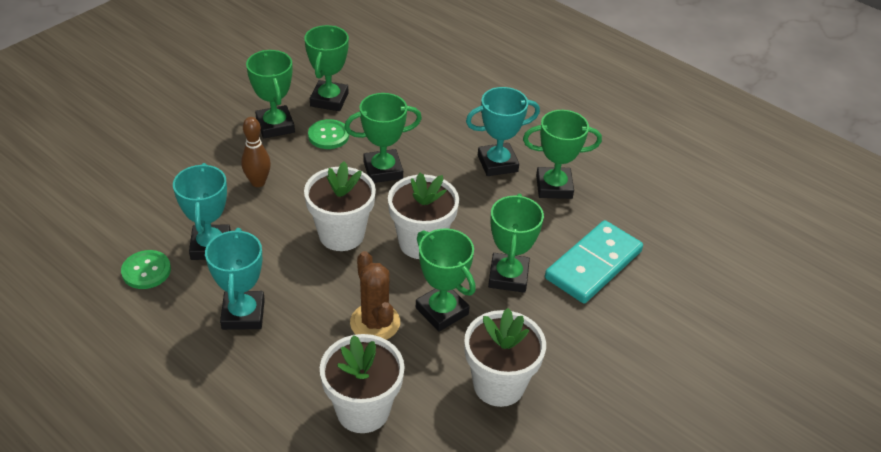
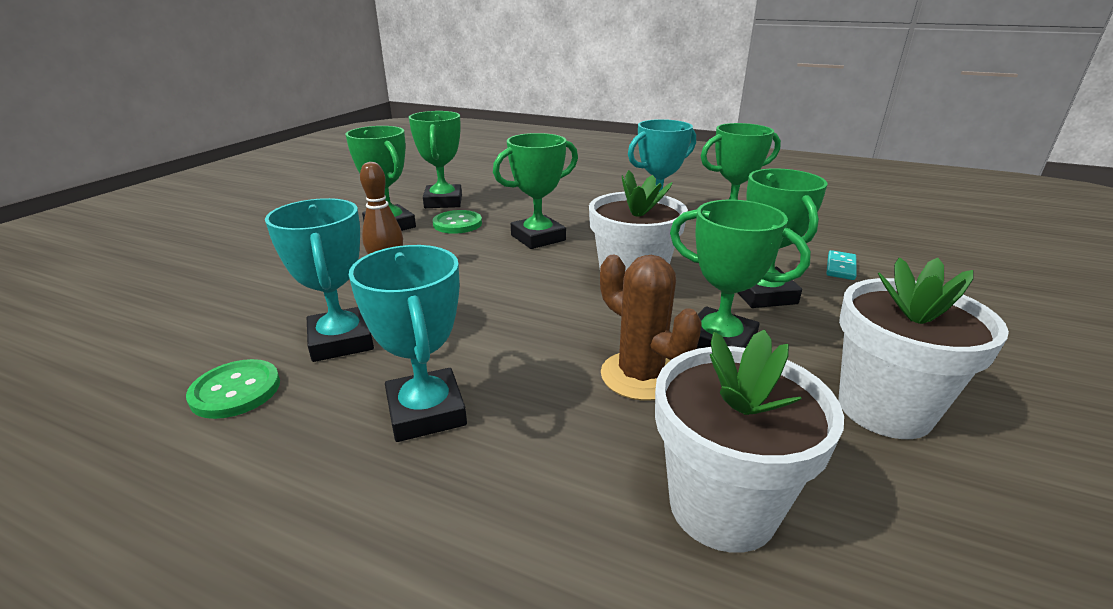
camera: 15 degrees left, 15 degrees down
white flower pot [304,161,376,251] -> none
turquoise domino [545,220,643,304] -> turquoise domino [826,250,857,280], size x0.41

